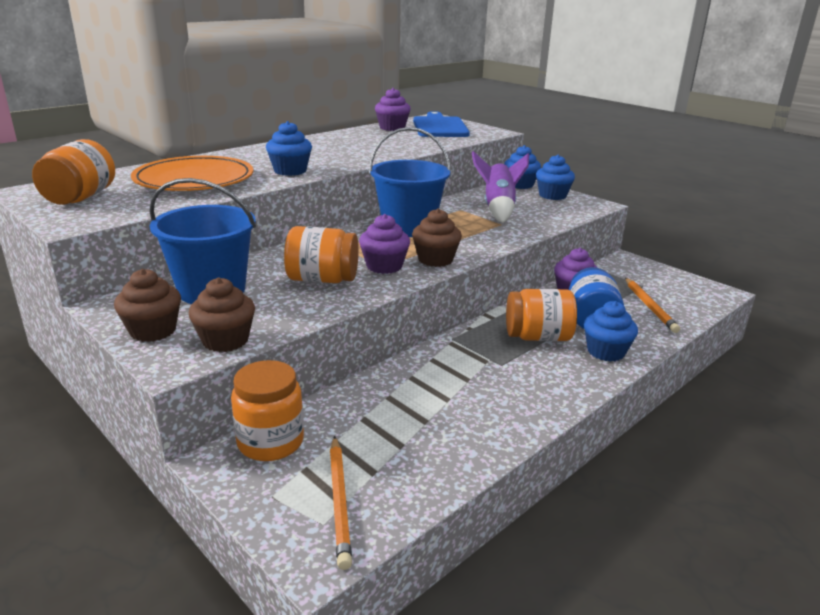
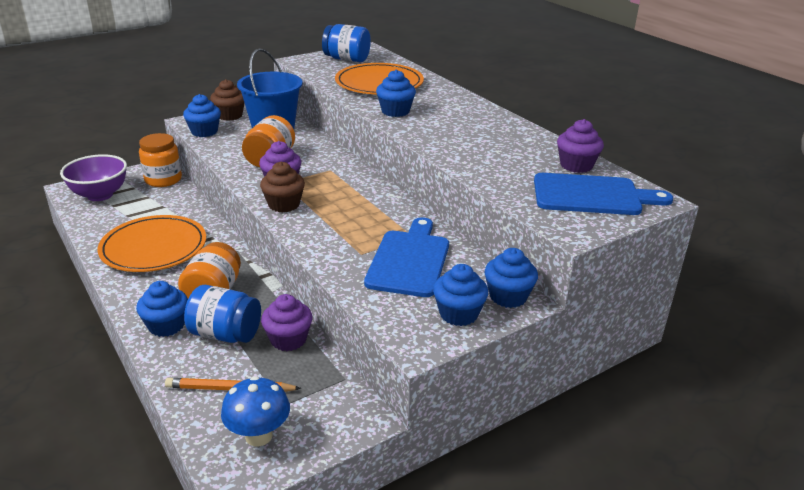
camera: 100 degrees right, 5 degrees up
orange jar [32,139,115,205] -> blue jar [322,24,371,62]
brown cupcake [189,278,255,352] -> blue cupcake [183,94,221,137]
orange pencil [330,436,352,570] -> purple bowl [60,154,127,201]
blue bucket [369,127,451,237] -> none
purple rocket [472,151,529,223] -> blue cutting board [364,217,449,297]
none -> orange plate [98,215,206,272]
none -> blue mushroom [221,376,290,446]

